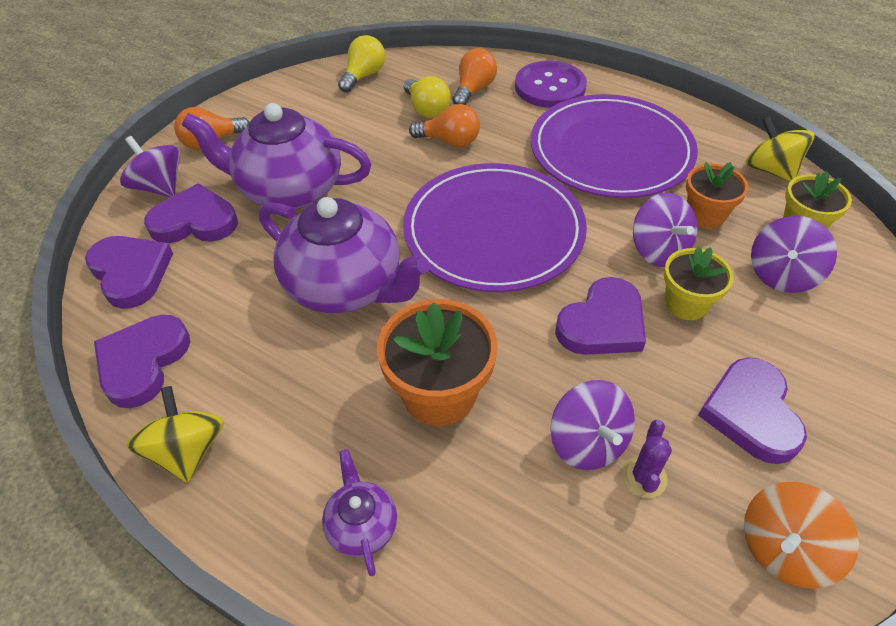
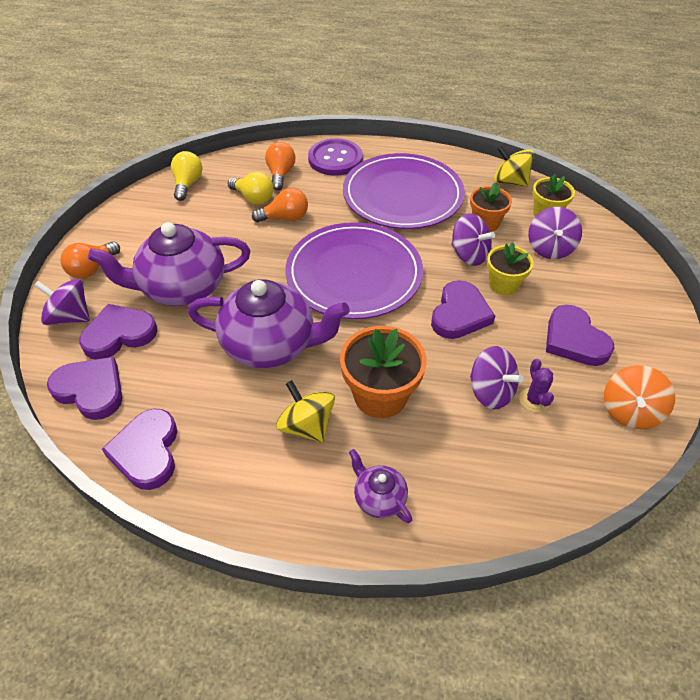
camera: 25 degrees left, 0 degrees up
yellow spinning top [126,386,224,483] -> yellow spinning top moved to [276,380,335,443]

